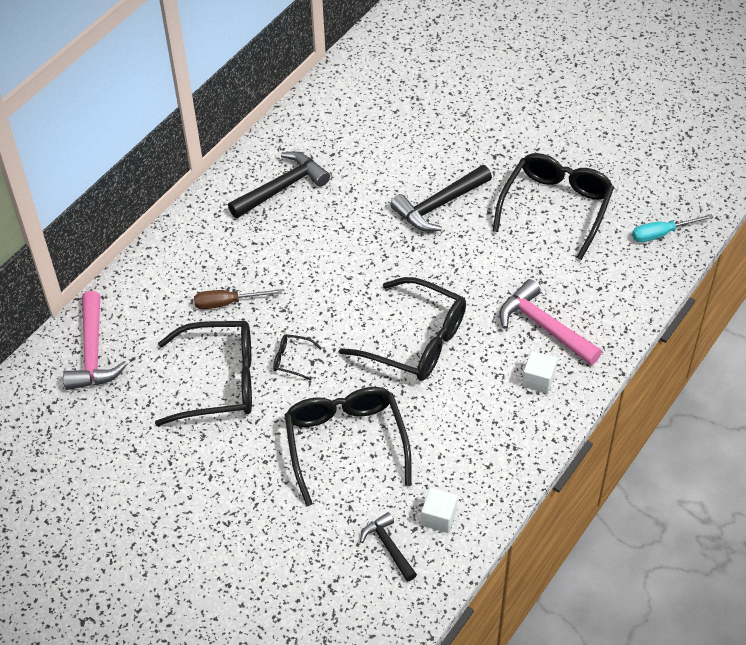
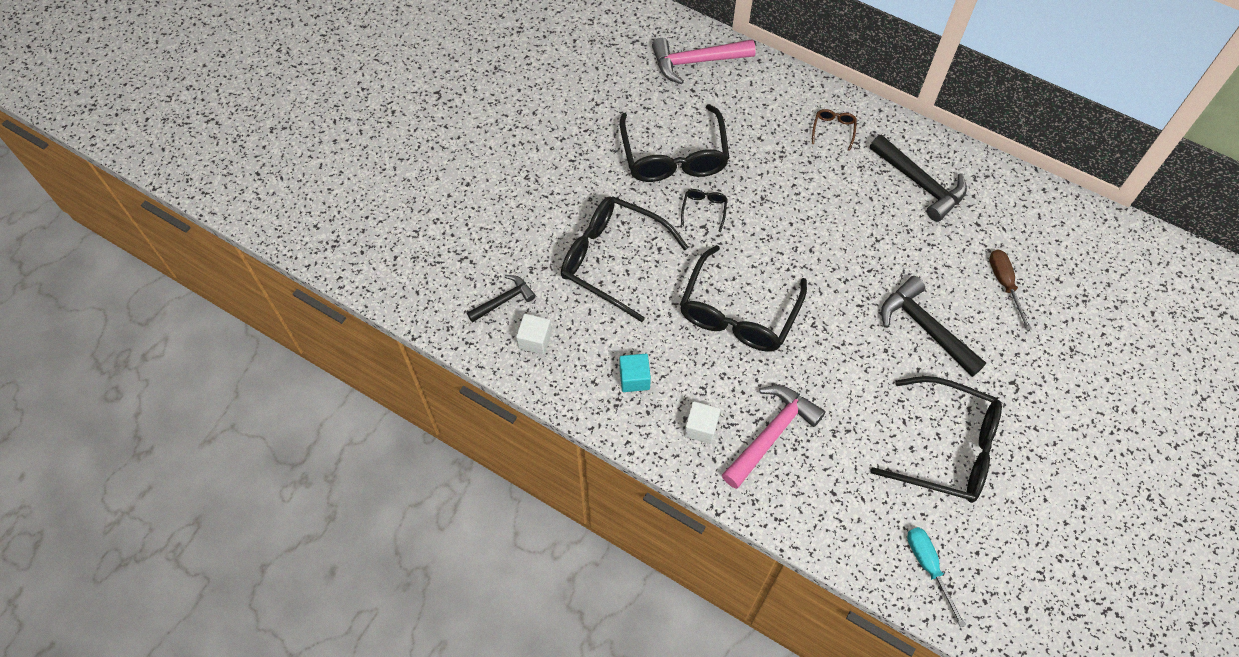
camera: 85 degrees right, 10 degrees up
brown screwdriver [194,289,282,309] -> brown screwdriver moved to [989,250,1032,330]
black glasses [285,387,412,506] -> black glasses turned 135 degrees counterclockwise [561,196,688,322]
none -> turquoise cube [619,354,651,392]
none -> brown glasses [812,109,857,151]

